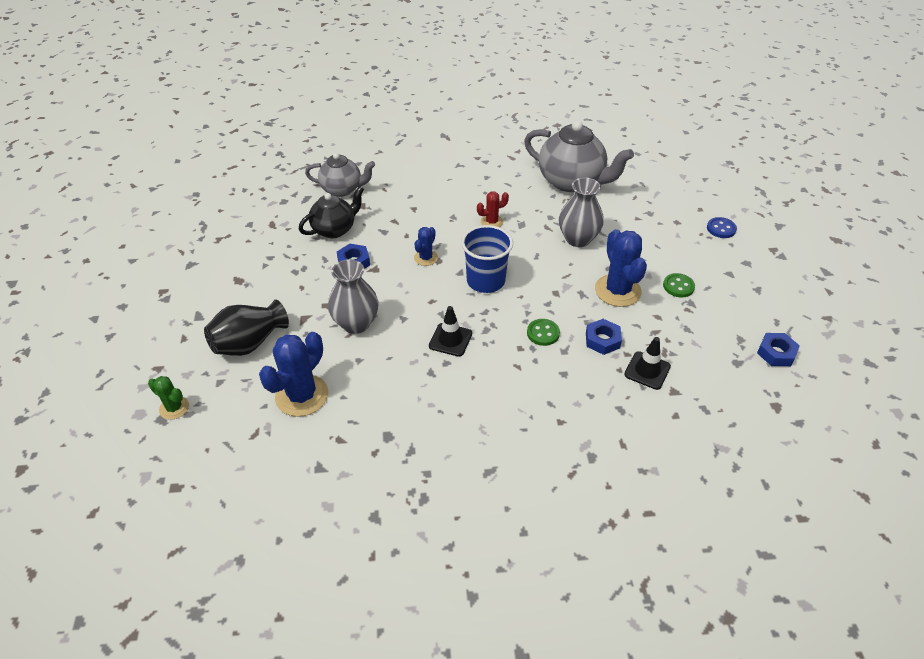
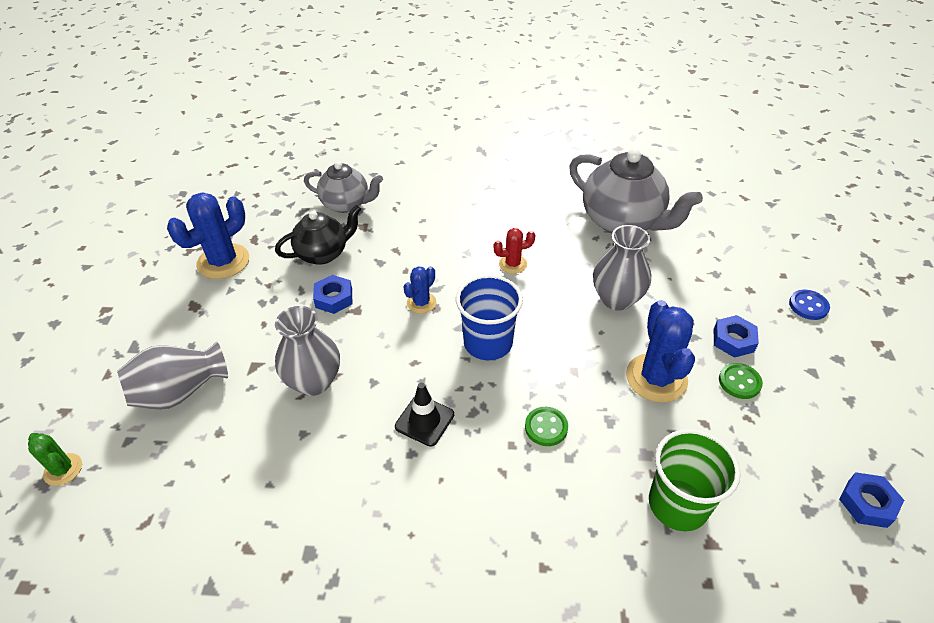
camera: 10 degrees right, 0 degrees up
black vase [204,300,289,356] -> grey vase [117,342,228,410]
blue cactus [259,332,328,417] -> blue cactus moved to [167,192,249,279]
blue nut [586,319,622,355] -> blue nut moved to [714,315,759,358]
black traffic cone [624,337,671,390] -> green cup [649,429,740,531]

